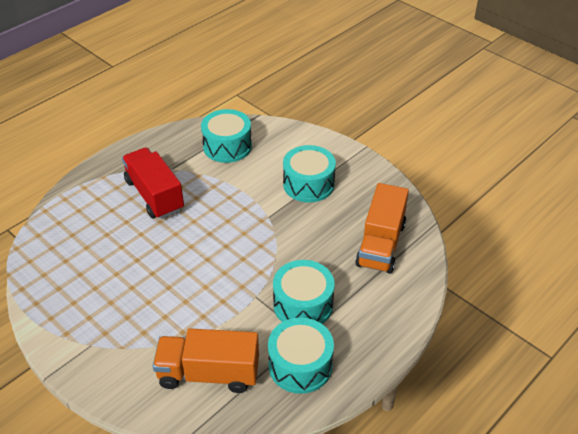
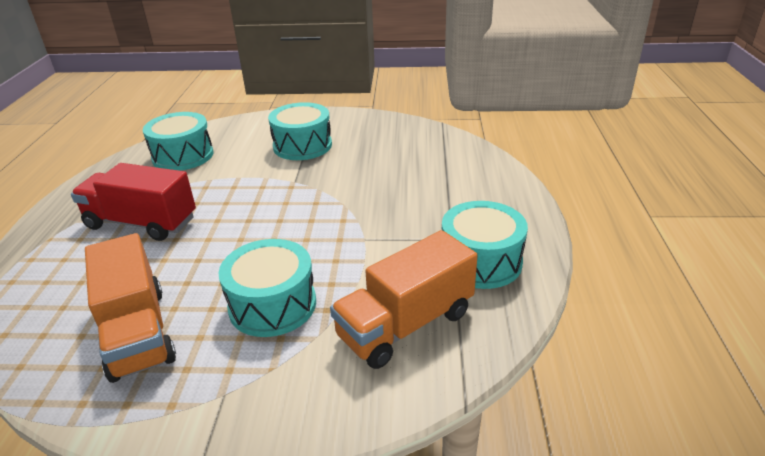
camera: 40 degrees left, 10 degrees down
turquoise drum [273,260,334,324] -> turquoise drum moved to [218,239,316,337]
orange truck [355,183,409,274] -> orange truck moved to [85,233,176,383]

